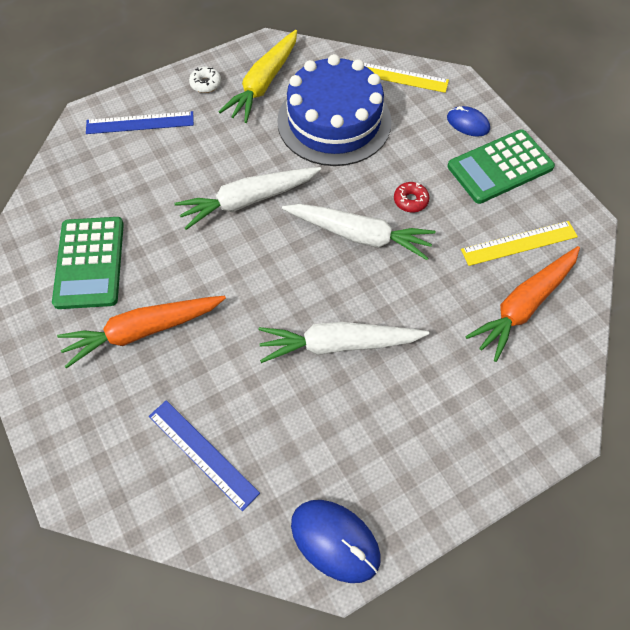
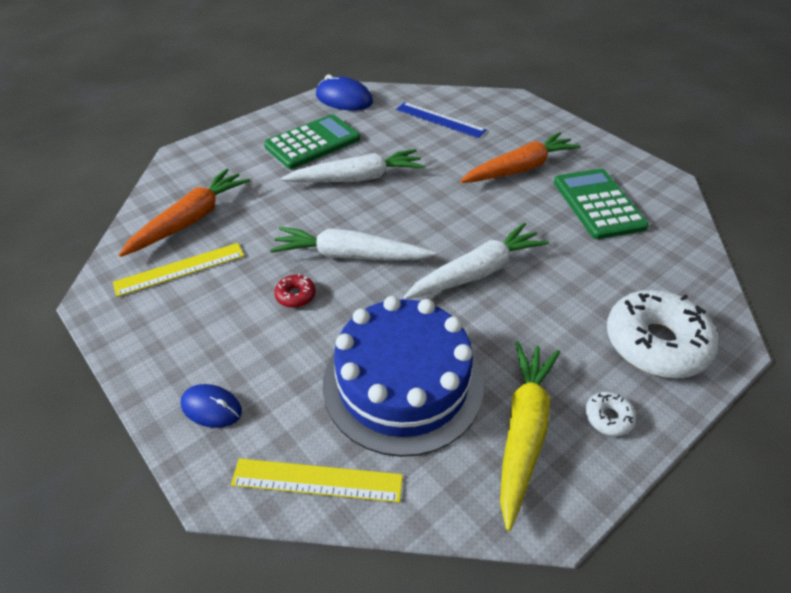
camera: 170 degrees right, 15 degrees down
blue ruler [86,111,194,134] -> white donut [607,290,718,378]
green calculator [447,129,555,204] -> green calculator moved to [264,114,360,169]

